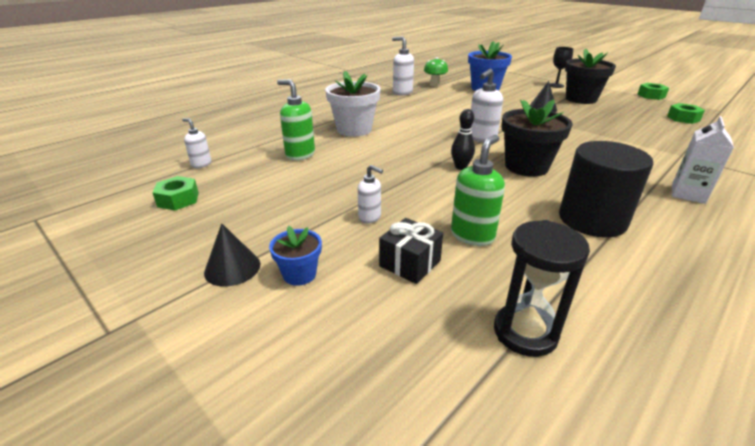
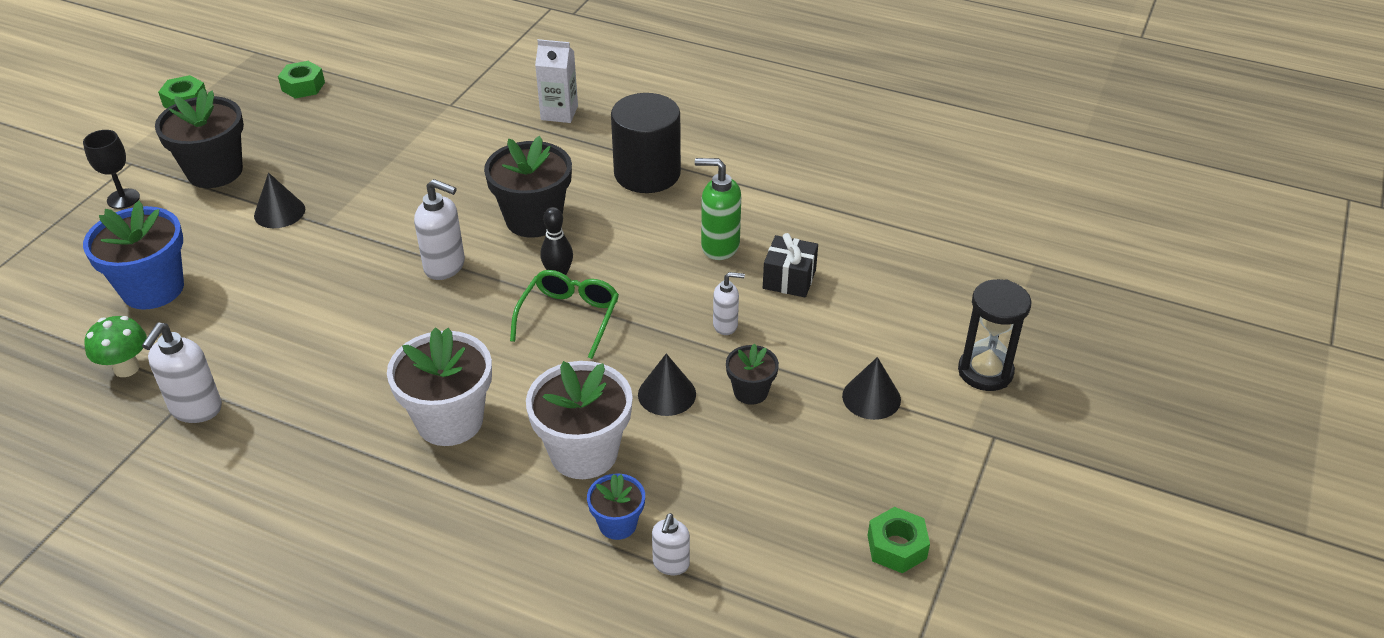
camera: 110 degrees left, 10 degrees up
green nut [152,176,199,210] -> green nut moved to [867,507,930,573]
blue flower pot [269,225,322,286] -> blue flower pot moved to [587,474,645,540]
green soap dispenser [277,80,315,161] -> white flower pot [526,361,633,479]
white soap dispenser [358,165,383,224] -> white soap dispenser turned 75 degrees clockwise [713,272,745,335]
black hourglass [494,220,590,357] -> black hourglass moved to [958,279,1031,391]
none -> green glasses [510,270,619,359]
none -> black cone [638,354,696,416]
none -> black flower pot [726,343,779,405]

